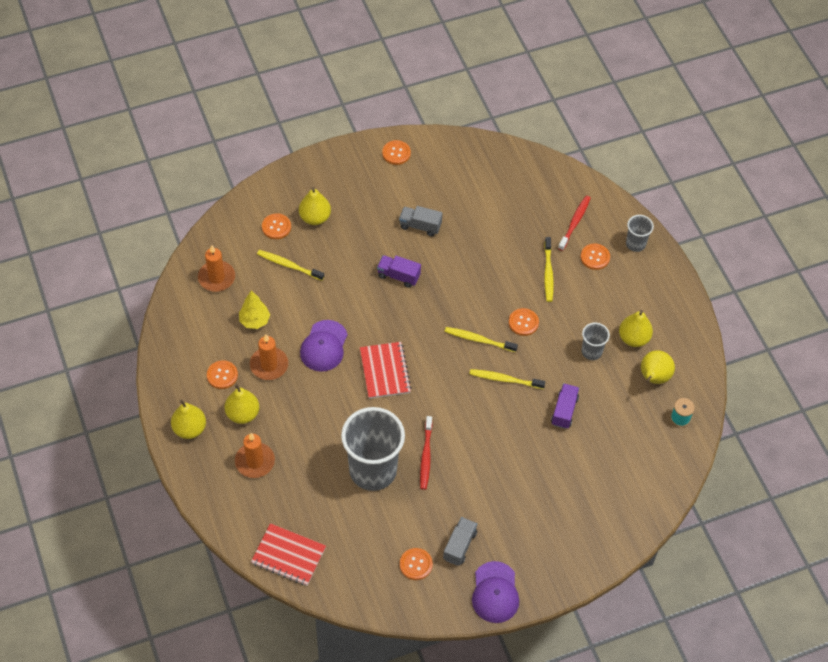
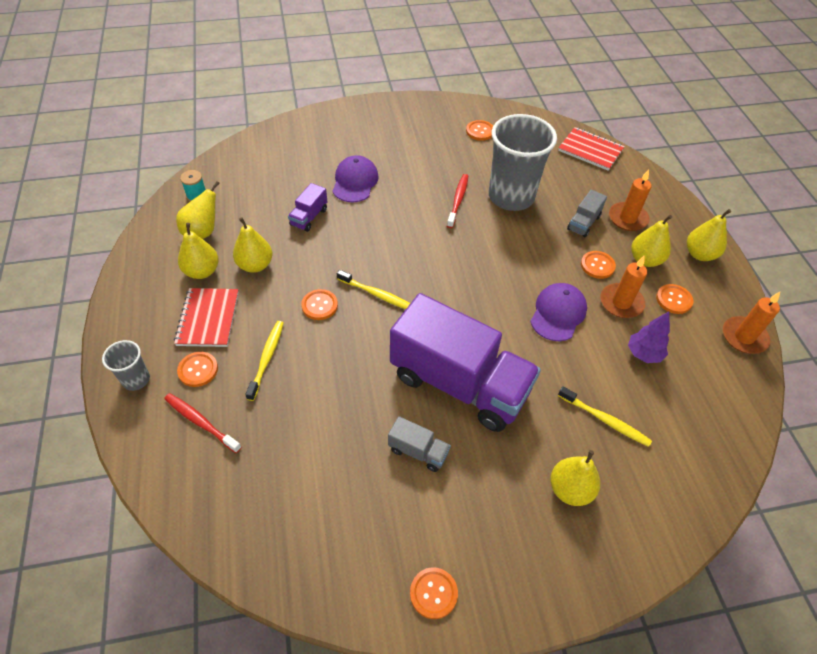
camera: 170 degrees left, 5 degrees down
orange candle [198,245,235,292] -> orange candle moved to [723,292,780,354]
yellow tree [239,291,270,329] -> purple tree [628,311,670,363]
orange button [262,213,291,239] -> orange button moved to [581,251,616,279]
red notebook [360,342,412,399] -> red notebook moved to [174,288,239,347]
purple truck [377,255,421,288] -> purple truck [390,293,541,432], size x2.49
grey truck [443,517,477,566] -> grey truck moved to [567,190,607,237]
yellow toothbrush [470,369,545,389] -> none
purple cap [472,561,519,623] -> purple cap moved to [332,155,379,202]
red toothbrush [558,196,591,251] -> red toothbrush turned 90 degrees clockwise [164,393,242,453]
grey cup [581,323,610,360] -> yellow pear [233,217,272,273]

